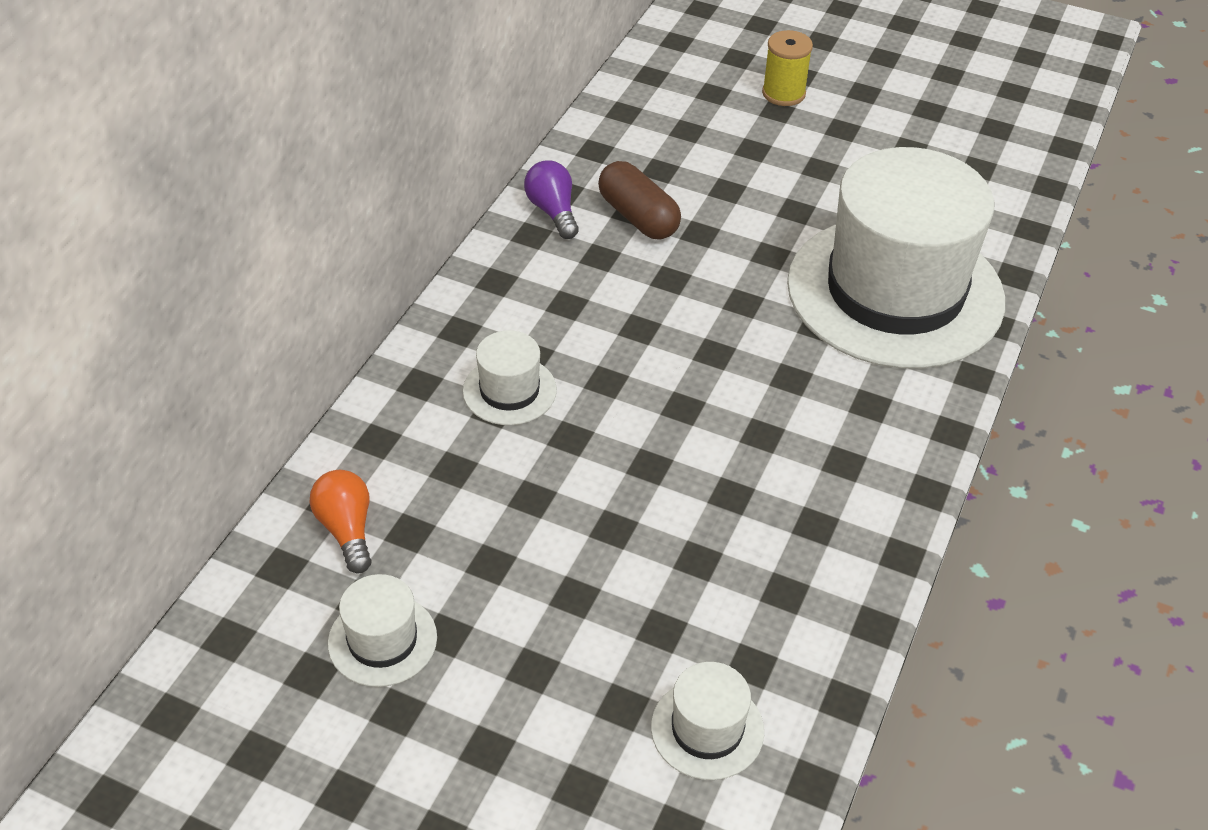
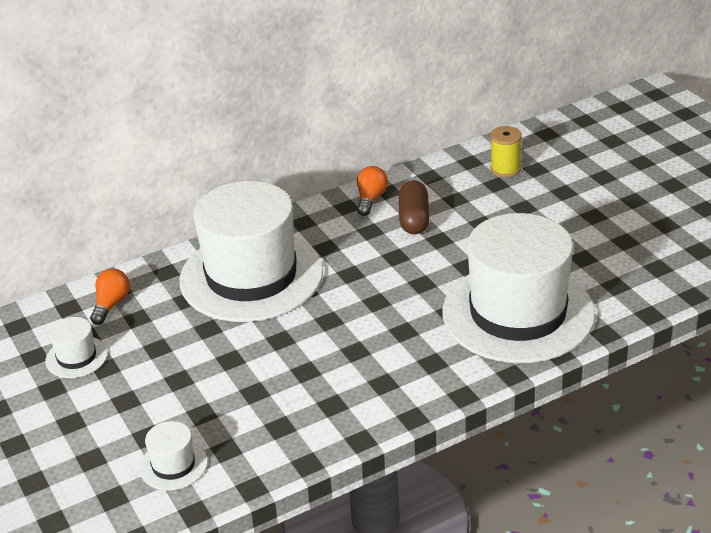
camera: 40 degrees right, 10 degrees down
white hat [463,330,557,425] -> white hat [180,181,323,322], size x2.47
purple light bulb [524,160,579,239] -> orange light bulb [357,166,388,216]
yellow spool [762,30,813,106] -> yellow spool moved to [490,126,522,177]

